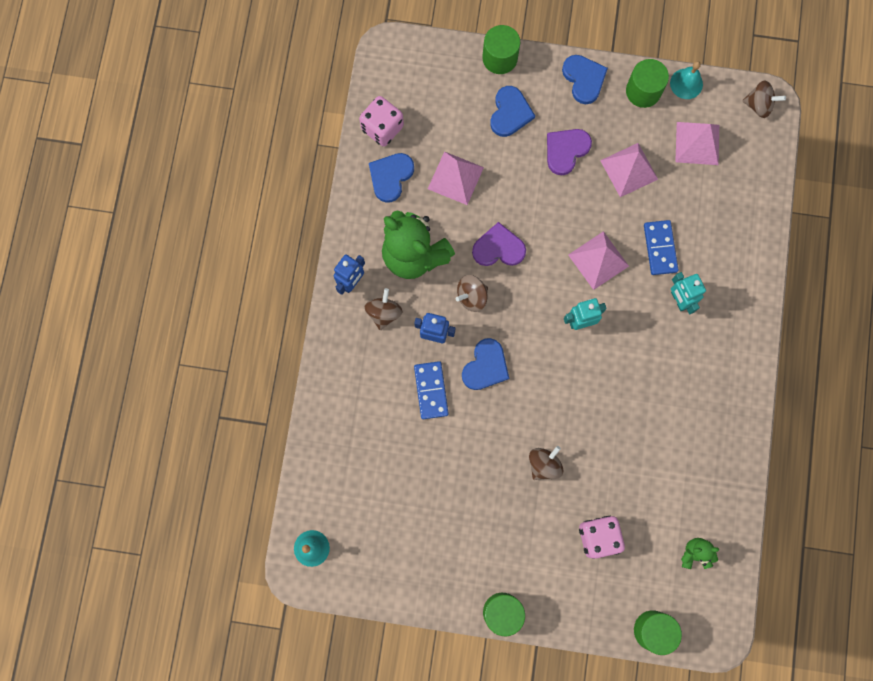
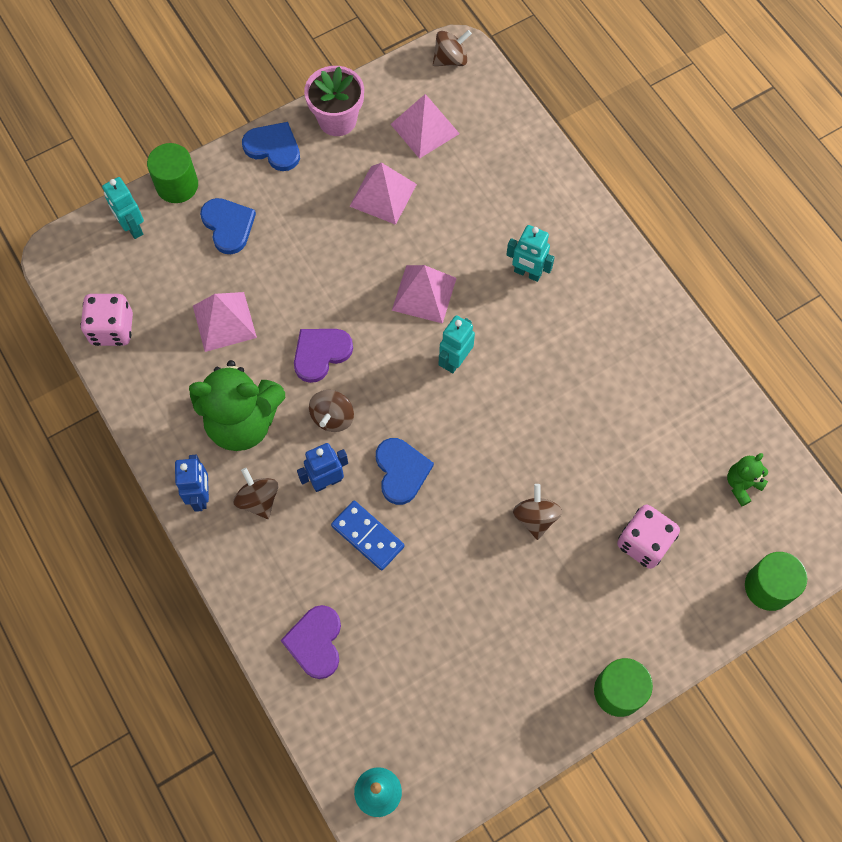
camera: 40 degrees left, 10 degrees down
blue heart [369,153,414,203] -> none
purple heart [547,129,592,175] -> purple heart moved to [281,605,341,679]
green cylinder [626,59,669,108] -> pink flower pot [304,66,364,136]
blue domino [644,220,678,275] -> none
turquoise bell [670,61,703,99] -> none
none -> turquoise robot [102,177,144,239]

